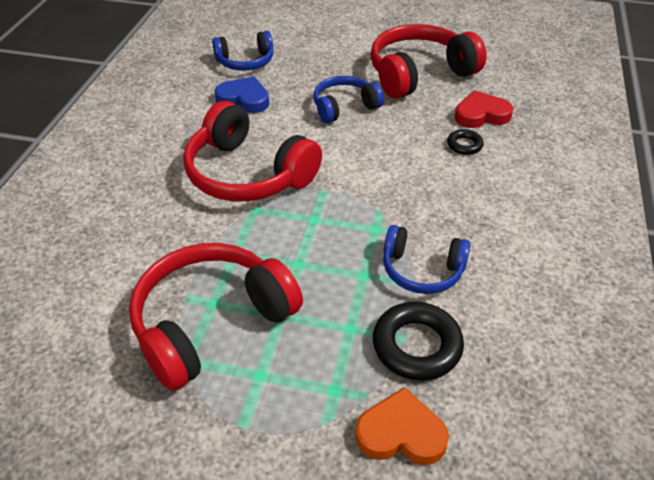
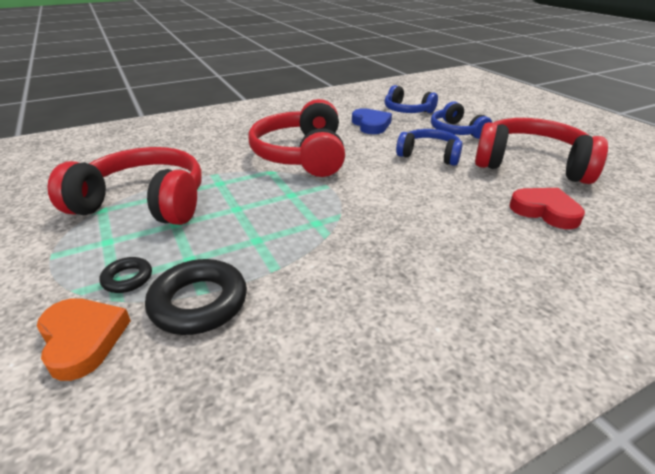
camera: 50 degrees right, 10 degrees down
blue headphones [383,225,471,294] -> blue headphones moved to [431,102,492,139]
black ring [447,129,484,155] -> black ring moved to [100,257,152,293]

